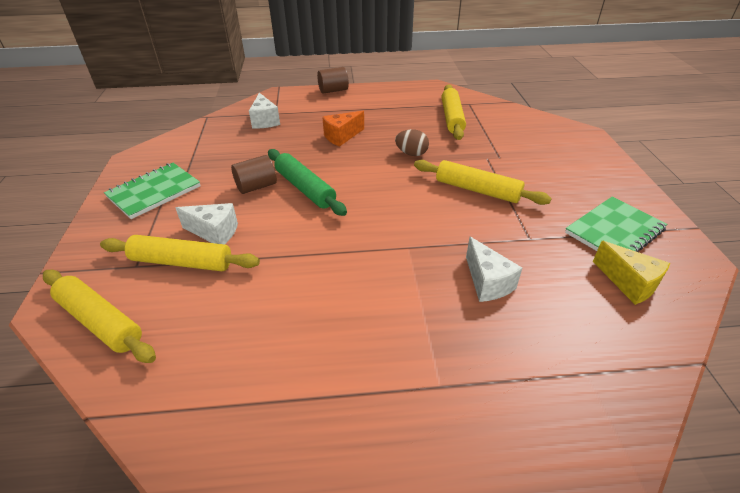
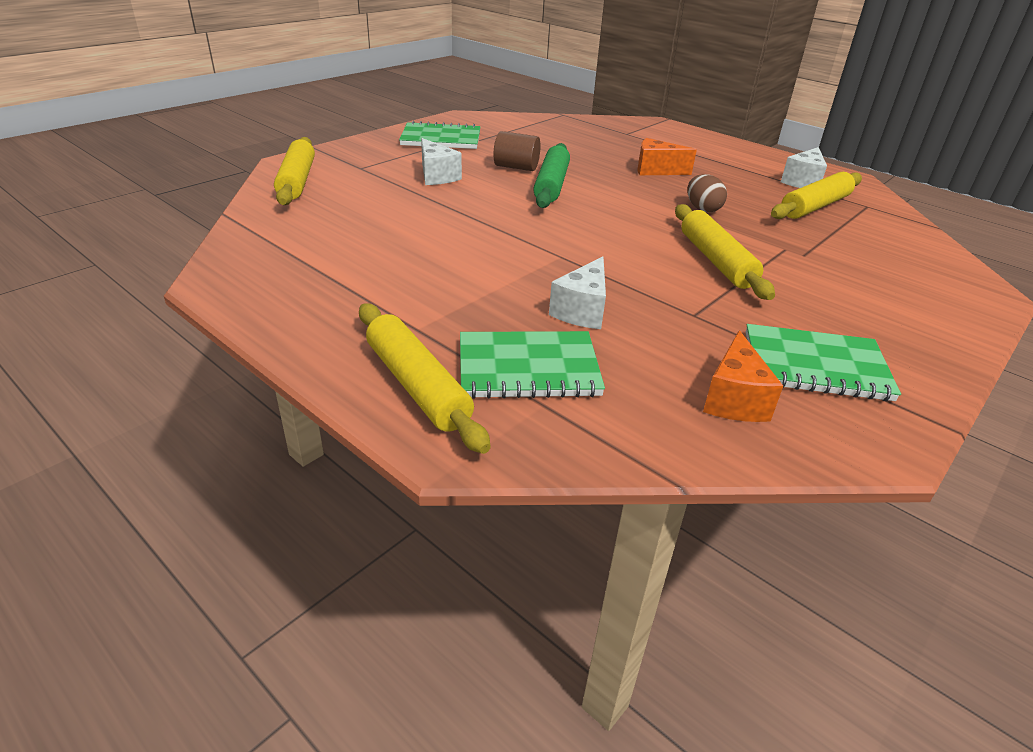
camera: 45 degrees right, 5 degrees down
yellow rolling pin [100,235,260,271] -> yellow rolling pin moved to [359,303,491,454]
white cheese [249,93,280,129] -> white cheese moved to [781,147,827,188]
brown cylinder [317,67,349,94] -> none
yellow cheese [593,241,670,305] -> orange cheese [703,330,783,422]
none -> green notebook [460,331,605,399]

